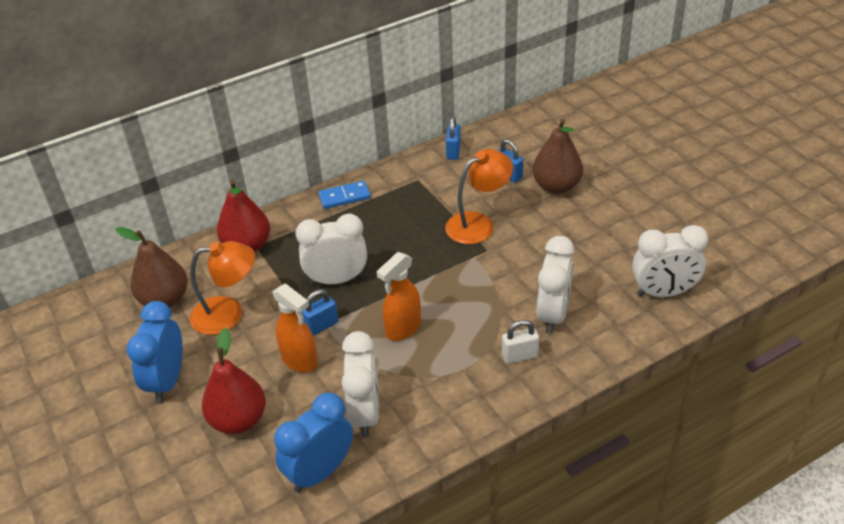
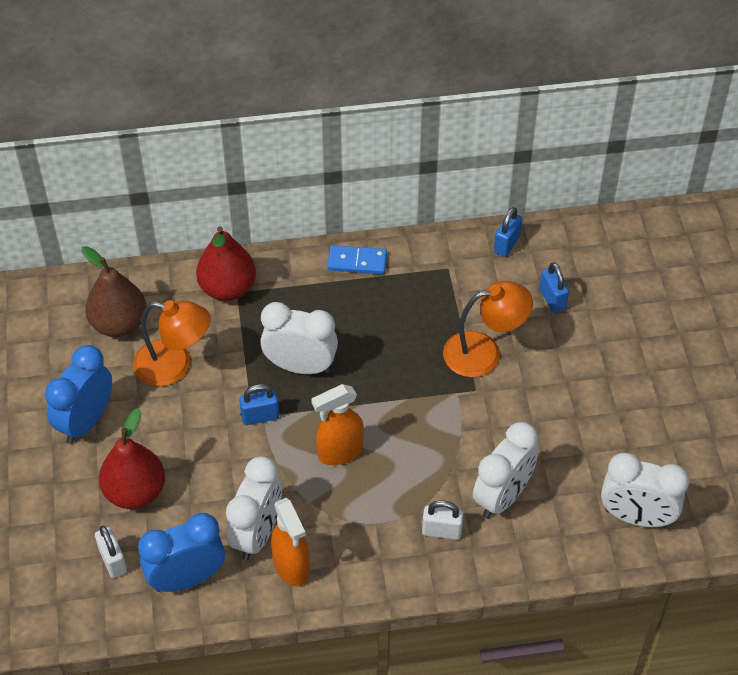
camera: 20 degrees right, 10 degrees up
orange spray bottle [273,283,318,373] -> orange spray bottle moved to [271,498,310,586]
brown pear [533,119,583,194] -> none
none -> white padlock [95,526,127,578]

